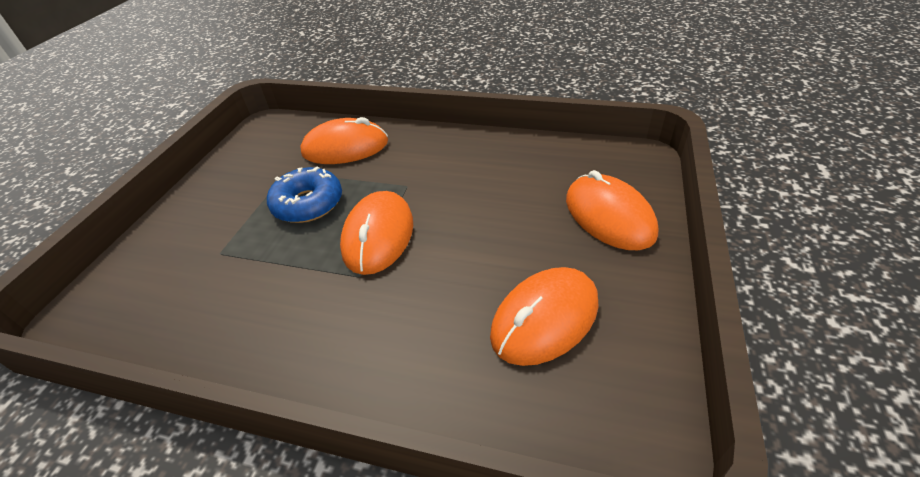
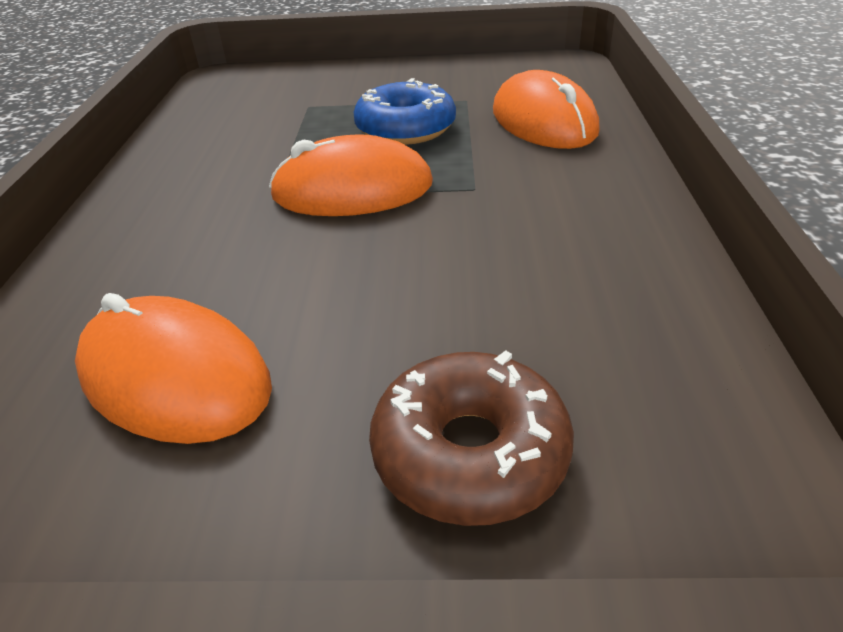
camera: 75 degrees right, 5 degrees down
orange mouse [566,170,659,250] -> brown donut [369,350,574,526]

